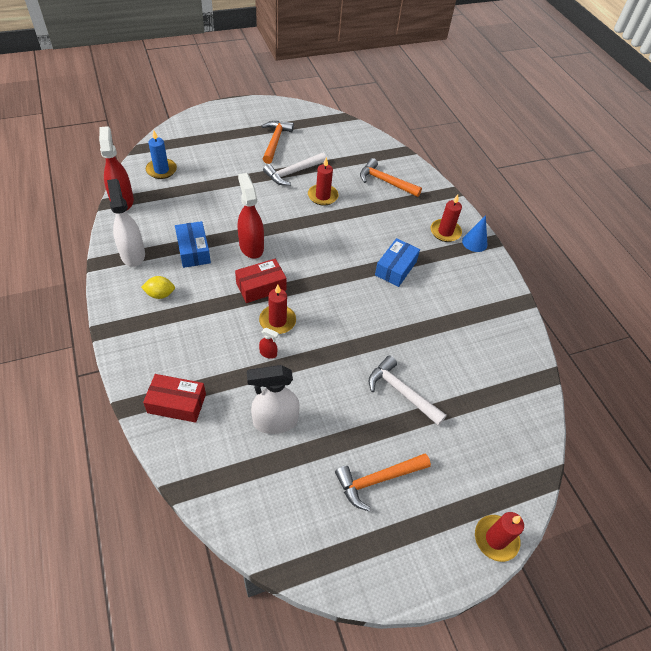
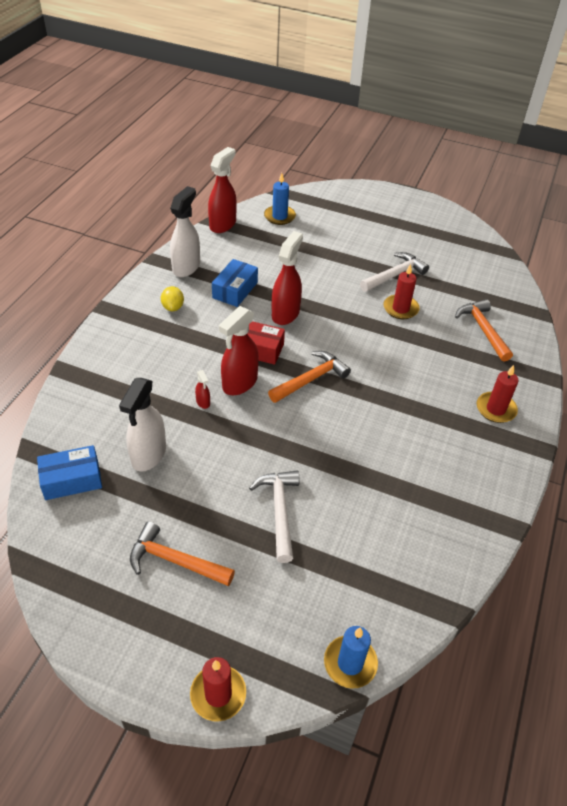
camera: 45 degrees right, 5 degrees down
yellow lemon [141,276,175,299] -> yellow lemon turned 45 degrees clockwise [161,286,184,311]
red box [143,374,206,423] -> none
white spray bottle [247,365,300,434] -> white spray bottle turned 105 degrees counterclockwise [119,378,166,472]
red candle [259,285,296,334] -> red spray bottle [219,306,259,395]
orange hammer [262,121,294,164] -> orange hammer moved to [268,351,351,403]
white hammer [263,153,326,186] -> white hammer turned 135 degrees clockwise [360,252,429,292]
blue box [375,238,420,287] -> blue box moved to [37,445,102,500]
blue cone [462,215,487,252] -> none
none -> blue candle [324,626,378,689]

